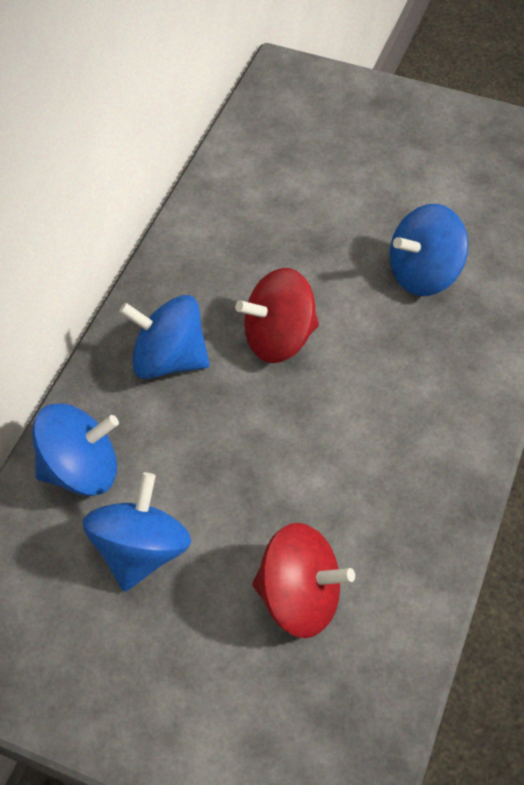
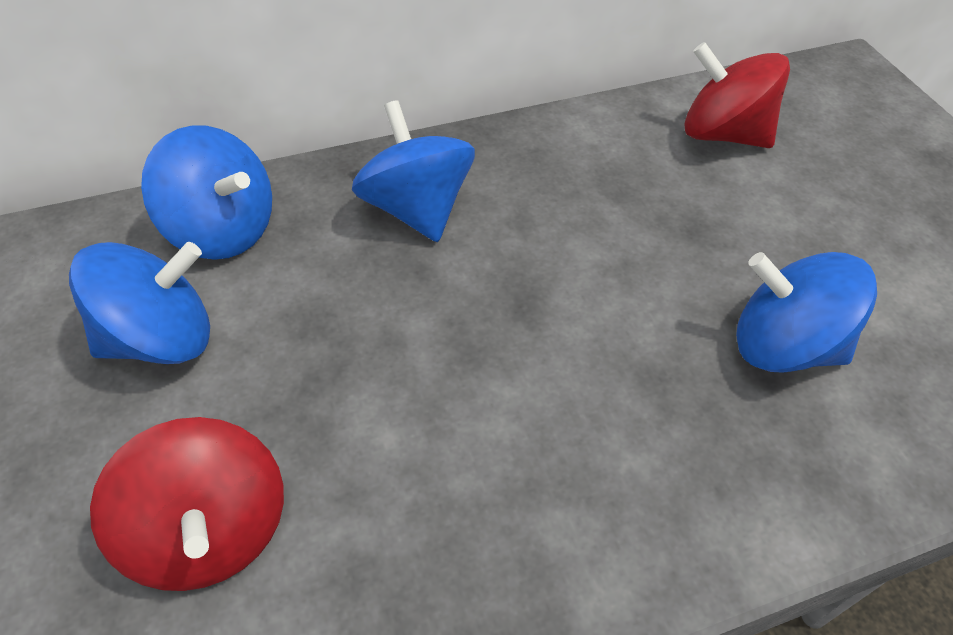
camera: 45 degrees right, 5 degrees down
red spinning top [235,268,319,363] -> red spinning top moved to [684,42,790,148]

